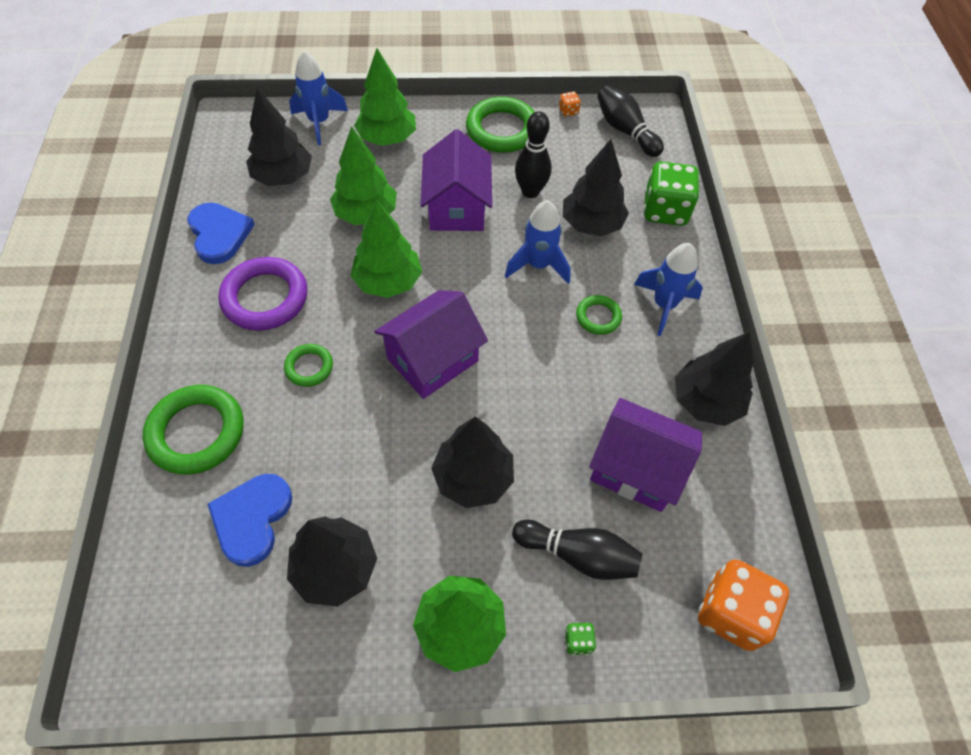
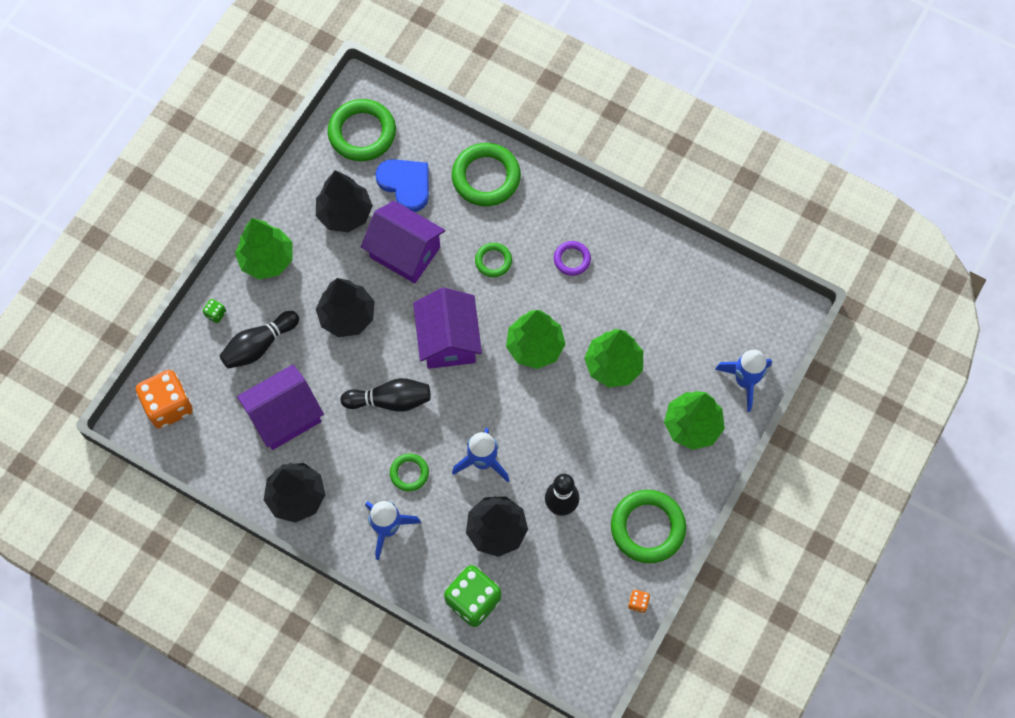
camera: 125 degrees right, 10 degrees up
blue heart [187,203,255,264] -> none
purple ring [218,257,307,331] -> purple ring [554,241,591,276], size x0.53
black tree [246,88,312,186] -> none
purple house [421,129,492,231] -> purple house moved to [361,201,445,284]
black bowling pin [597,85,664,157] -> black bowling pin moved to [341,378,430,412]
none -> green ring [328,99,396,161]

